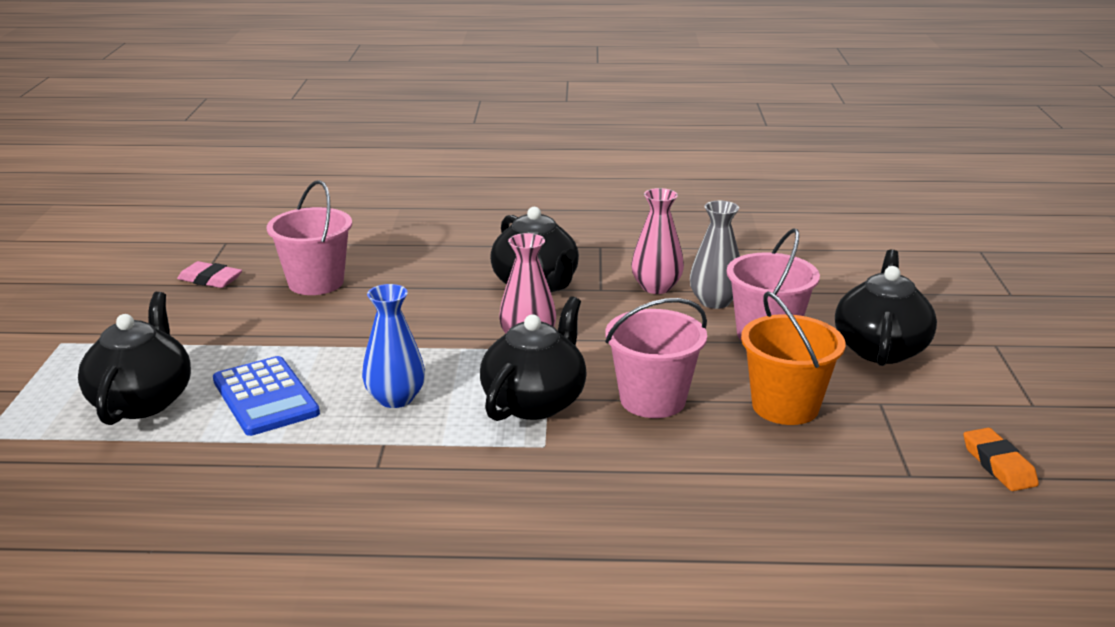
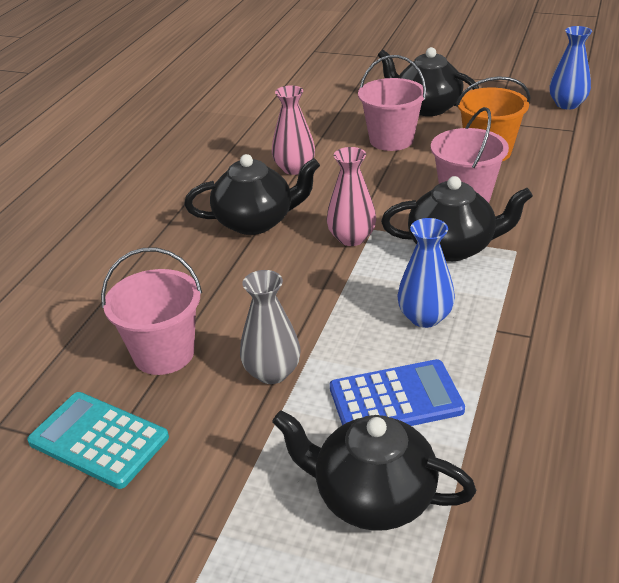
camera: 70 degrees left, 10 degrees up
pink eraser [177,261,242,288] -> turquoise calculator [27,392,169,489]
black teapot [480,296,587,421] -> black teapot turned 135 degrees clockwise [381,176,533,261]
grey vase [690,200,740,309] -> grey vase moved to [240,270,300,384]
orange eraser [964,428,1039,491] -> blue vase [550,26,592,110]

